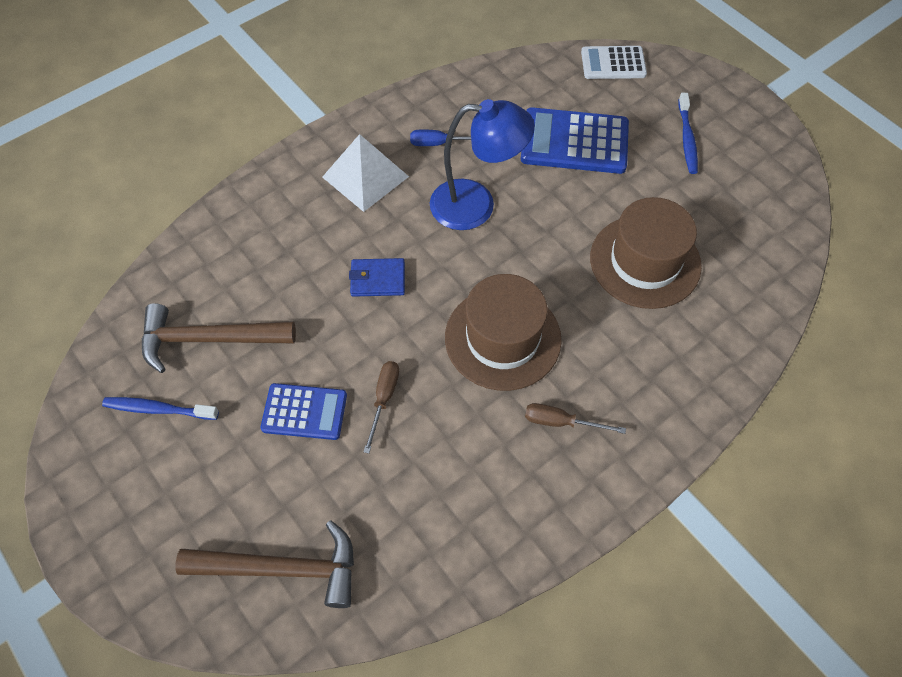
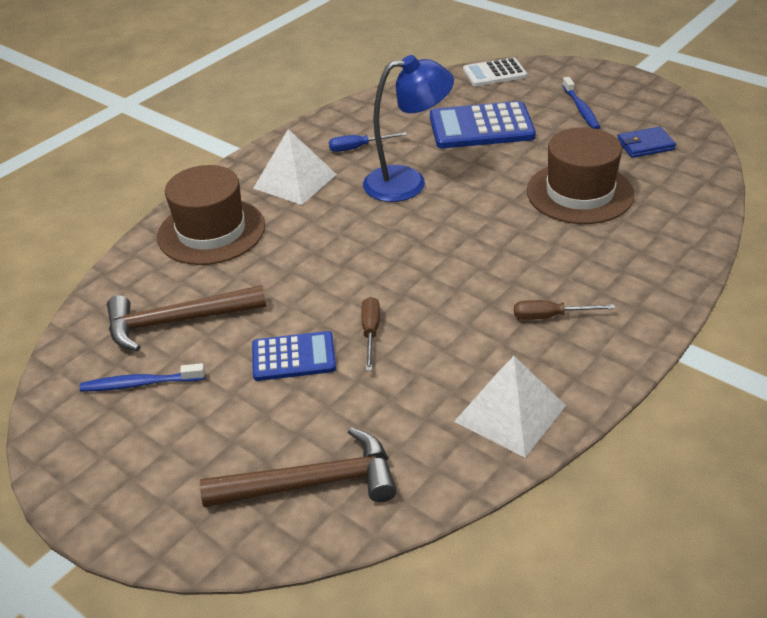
camera: 10 degrees left, 20 degrees down
blue wallet [349,258,405,297] -> blue wallet moved to [617,127,676,158]
brown hat [445,274,562,391] -> brown hat moved to [157,165,265,265]
none -> white pyramid [454,356,566,457]

